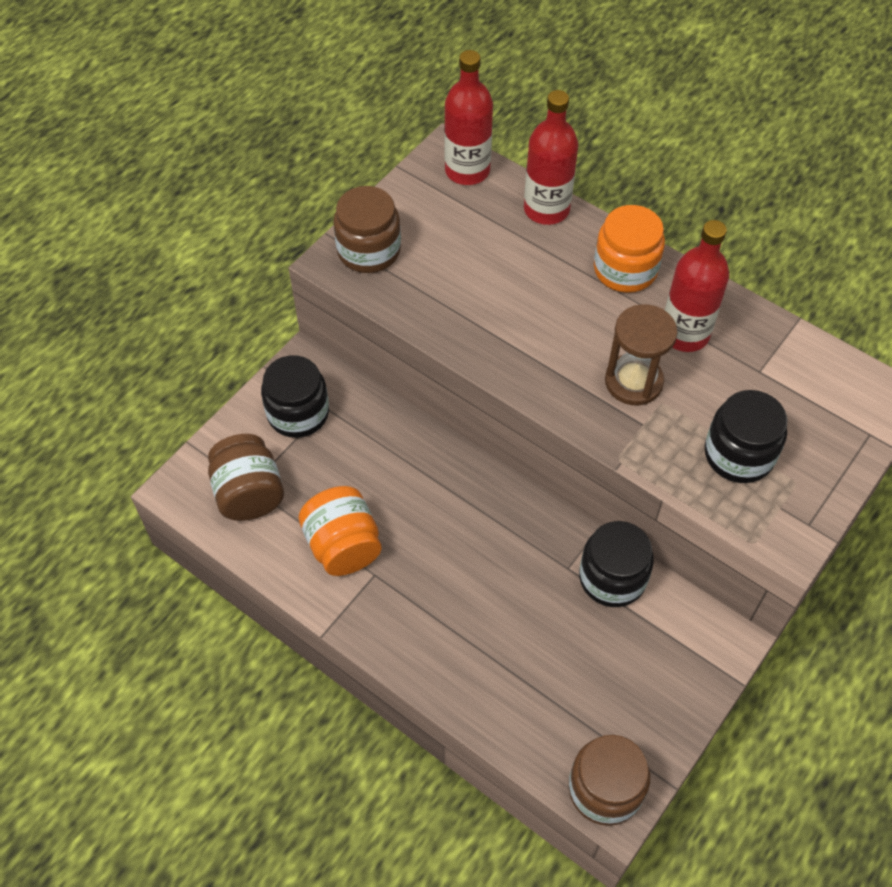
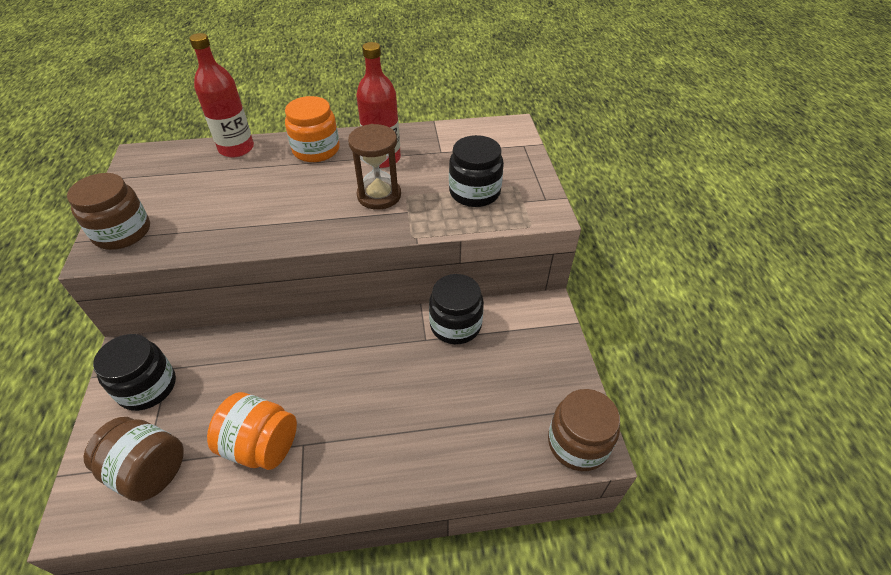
camera: 45 degrees left, 10 degrees down
red bottle [444,50,493,185] -> none

